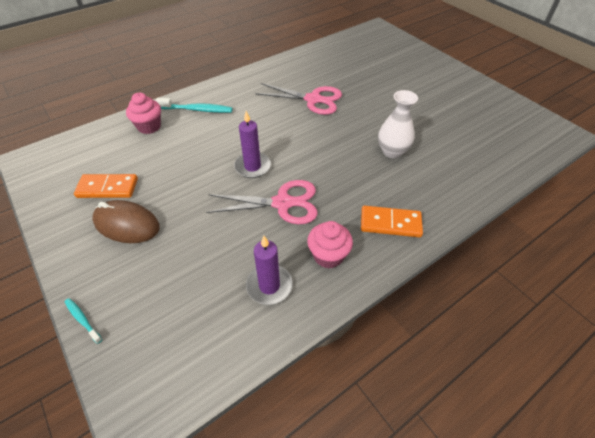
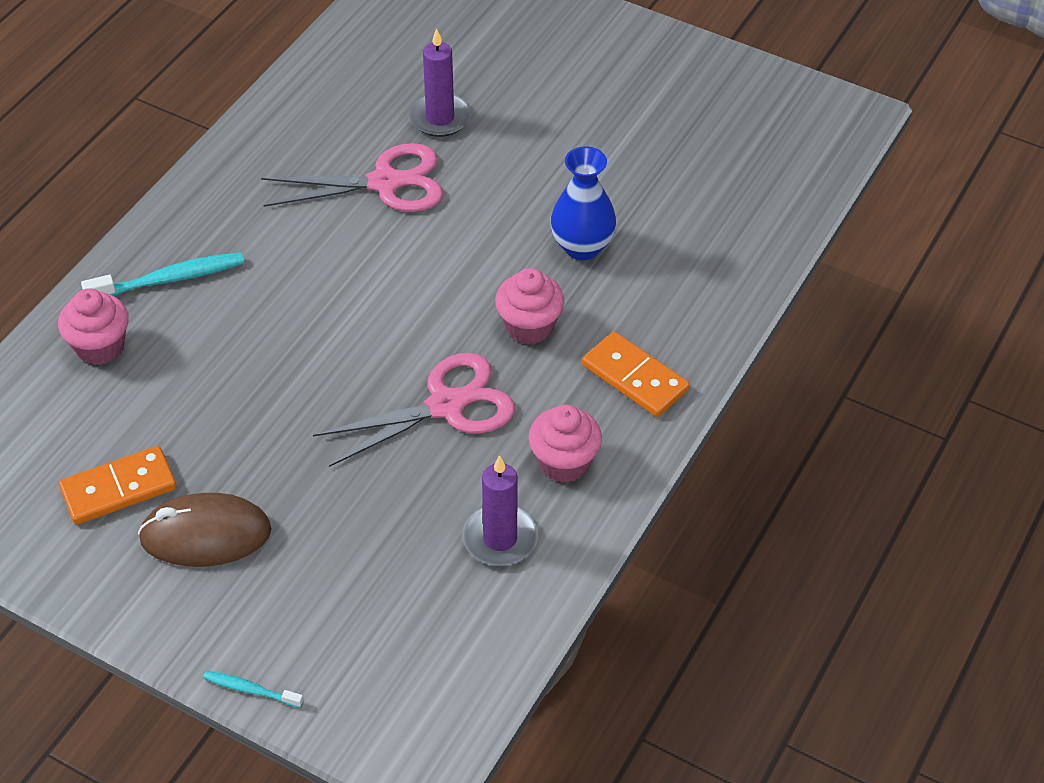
camera: 25 degrees left, 0 degrees up
purple candle [234,111,271,178] -> purple candle moved to [409,28,471,137]
orange domino [361,206,423,238] -> orange domino turned 60 degrees clockwise [582,332,690,417]
white vase [378,90,418,158] -> blue vase [551,146,616,260]
none -> pink cupcake [495,268,564,344]

